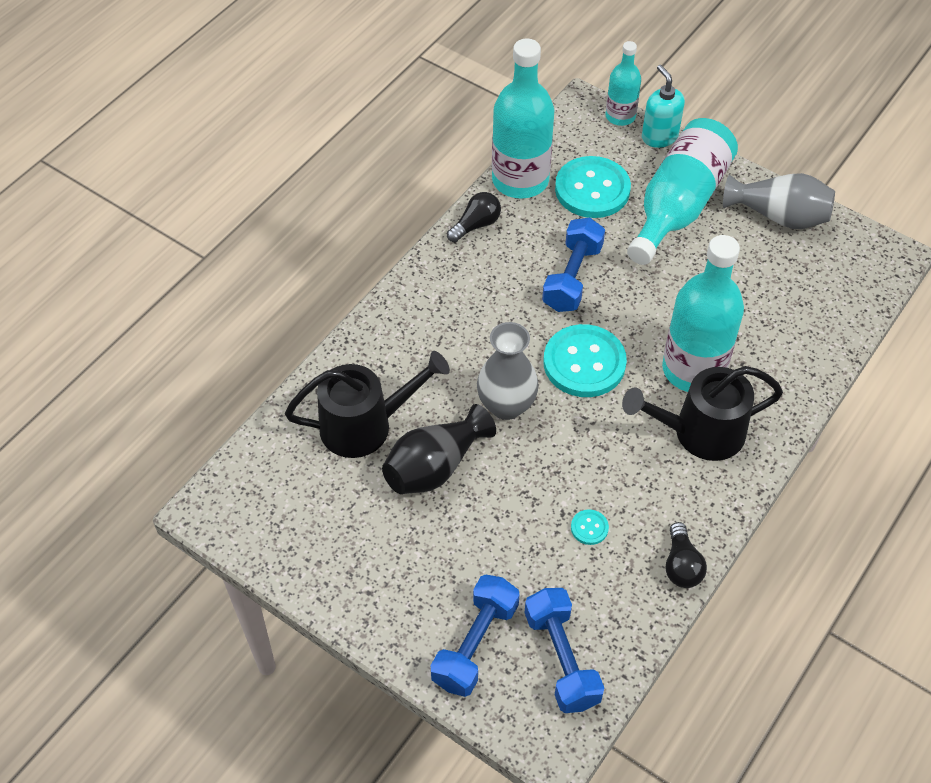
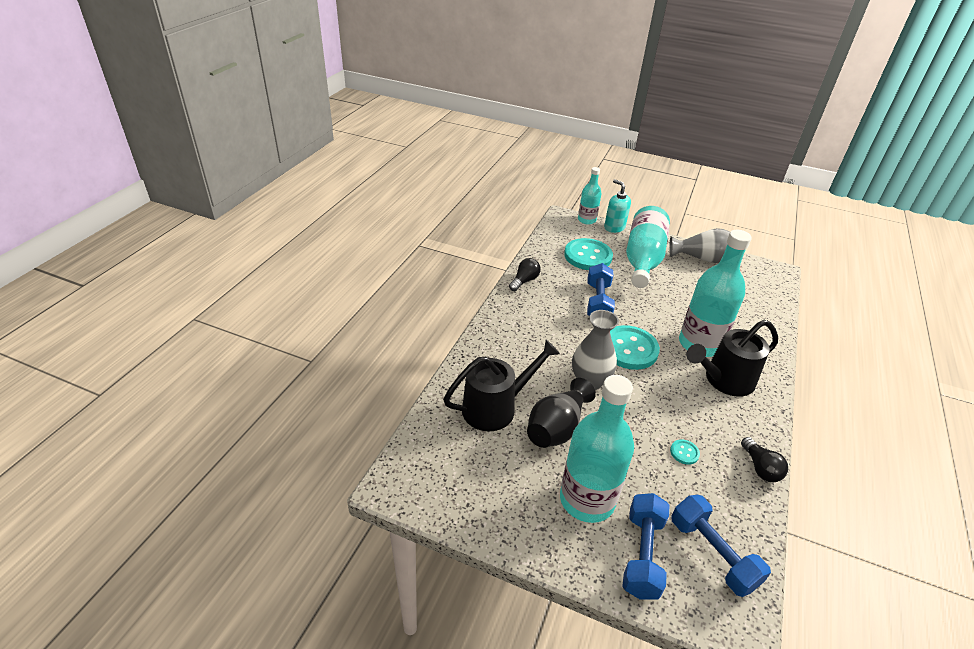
camera: 15 degrees left, 15 degrees down
turquoise bottle [492,39,554,199] -> turquoise bottle moved to [560,375,634,523]

